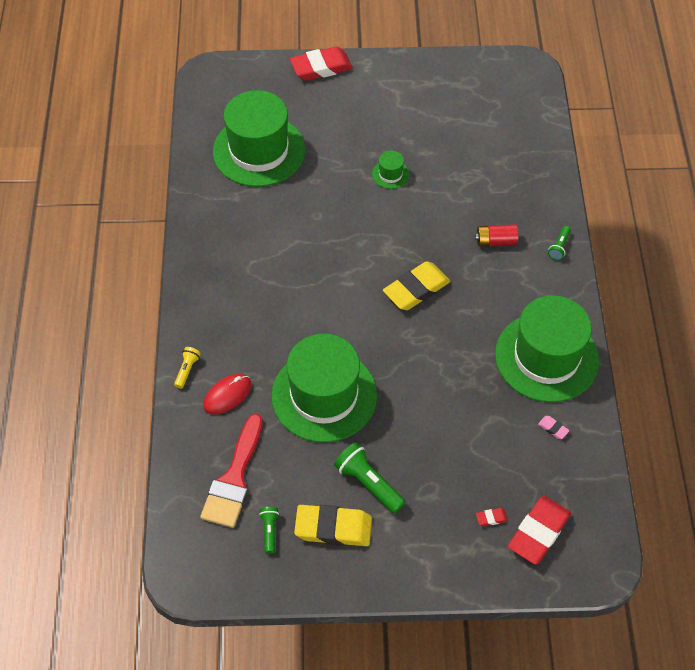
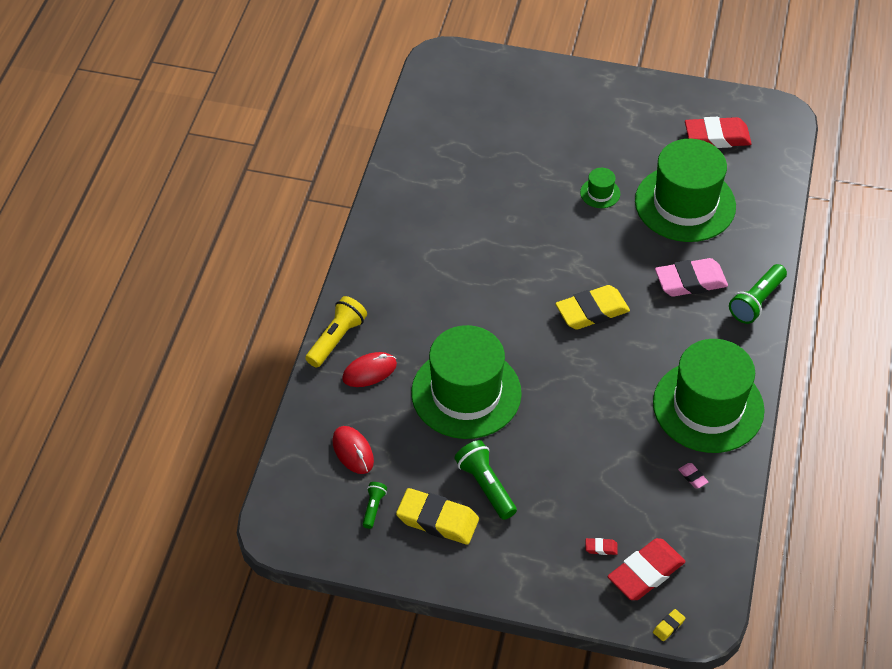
camera: 15 degrees right, 5 degrees down
yellow flashlight [174,347,201,389] -> yellow flashlight [305,296,367,367], size x1.79
red brush [200,414,263,528] -> red mouse [332,426,374,474]
green hat [213,90,305,187] -> green hat moved to [635,139,736,242]
red eraser [290,47,353,81] -> red eraser moved to [685,117,752,148]
red battery [475,224,518,247] -> pink eraser [655,258,728,297]
green flashlight [548,226,571,260] -> green flashlight [729,264,787,324], size x1.79
none -> yellow eraser [653,609,685,641]

